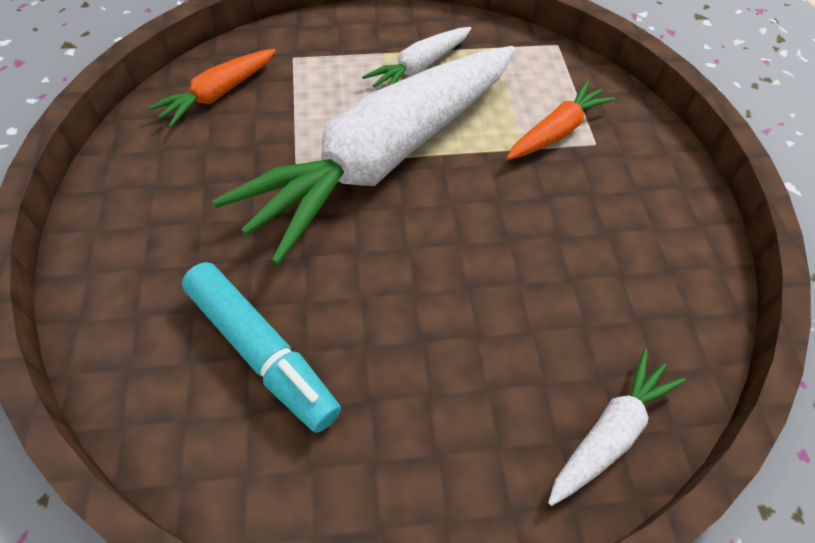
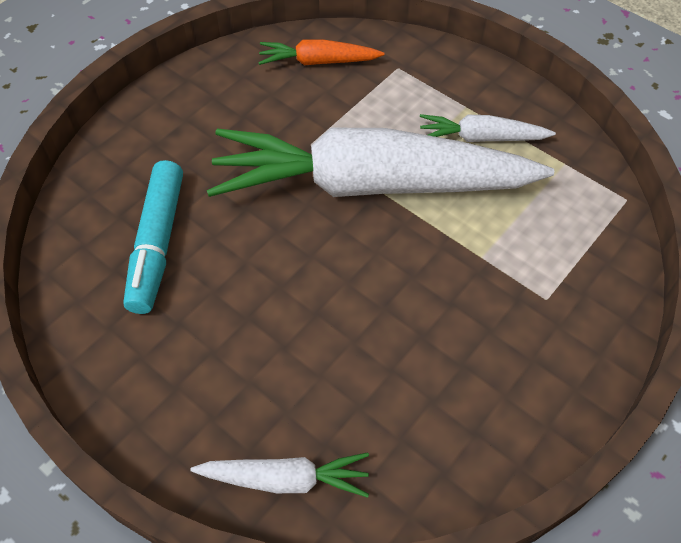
camera: 50 degrees right, 0 degrees up
orange carrot [507,81,615,160] -> none

